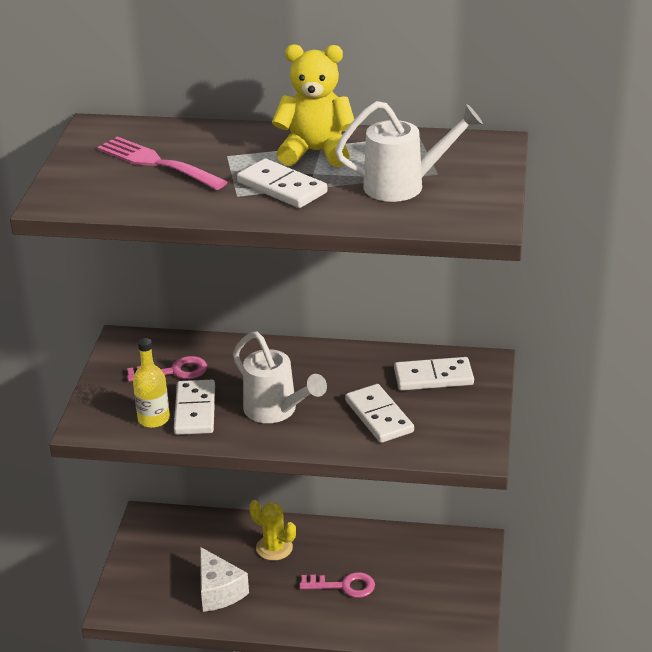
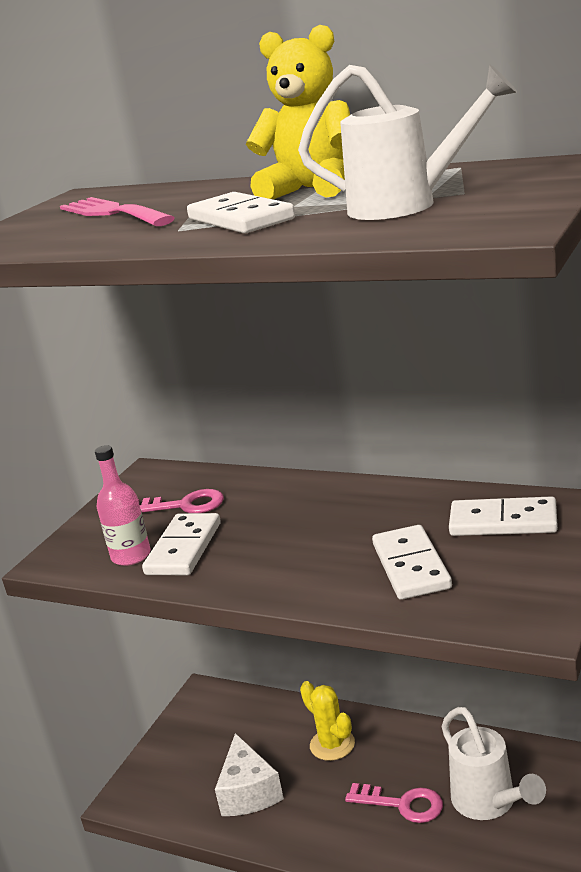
camera: 20 degrees right, 10 degrees down
yellow bottle [133,338,170,428] -> pink bottle [95,445,151,566]
white watering can [233,331,327,423] -> white watering can moved to [442,707,546,820]

